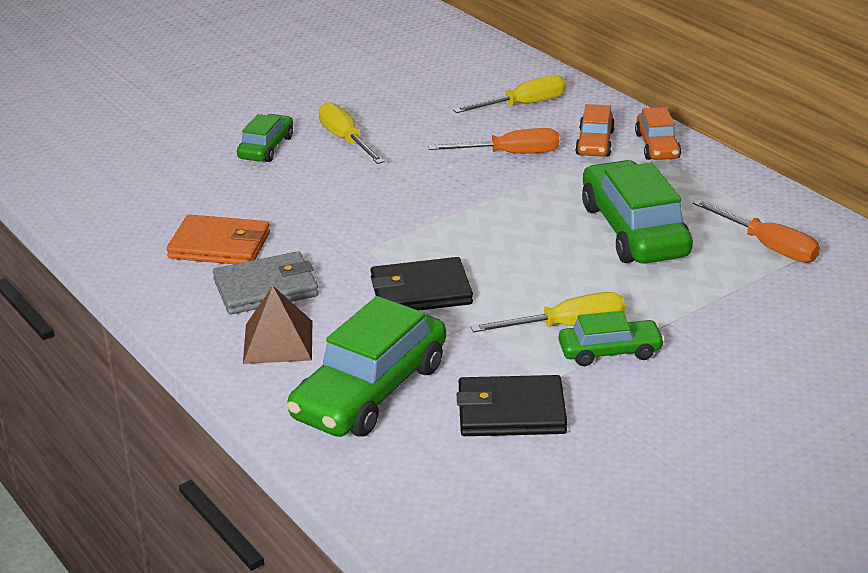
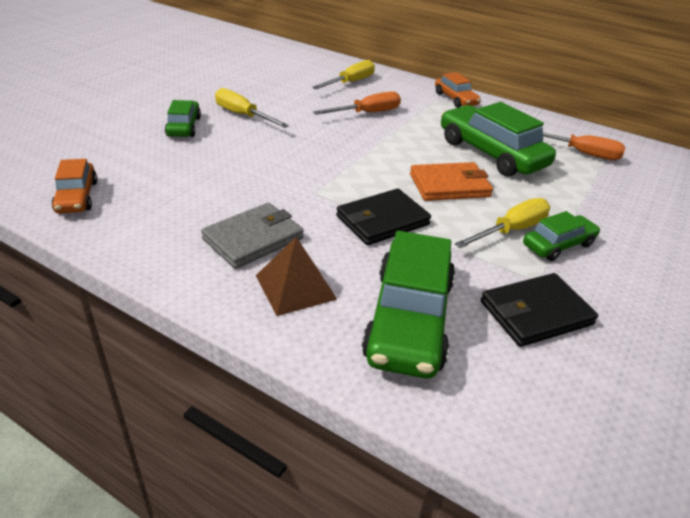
camera: 25 degrees left, 5 degrees up
orange wallet [166,215,270,264] -> orange wallet moved to [410,162,493,201]
orange car [575,104,615,157] -> orange car moved to [52,159,98,214]

